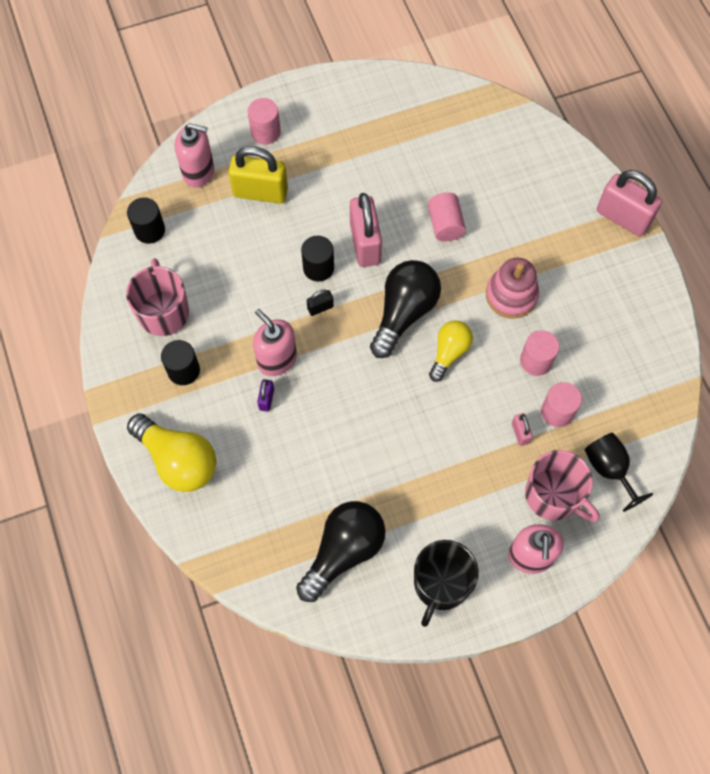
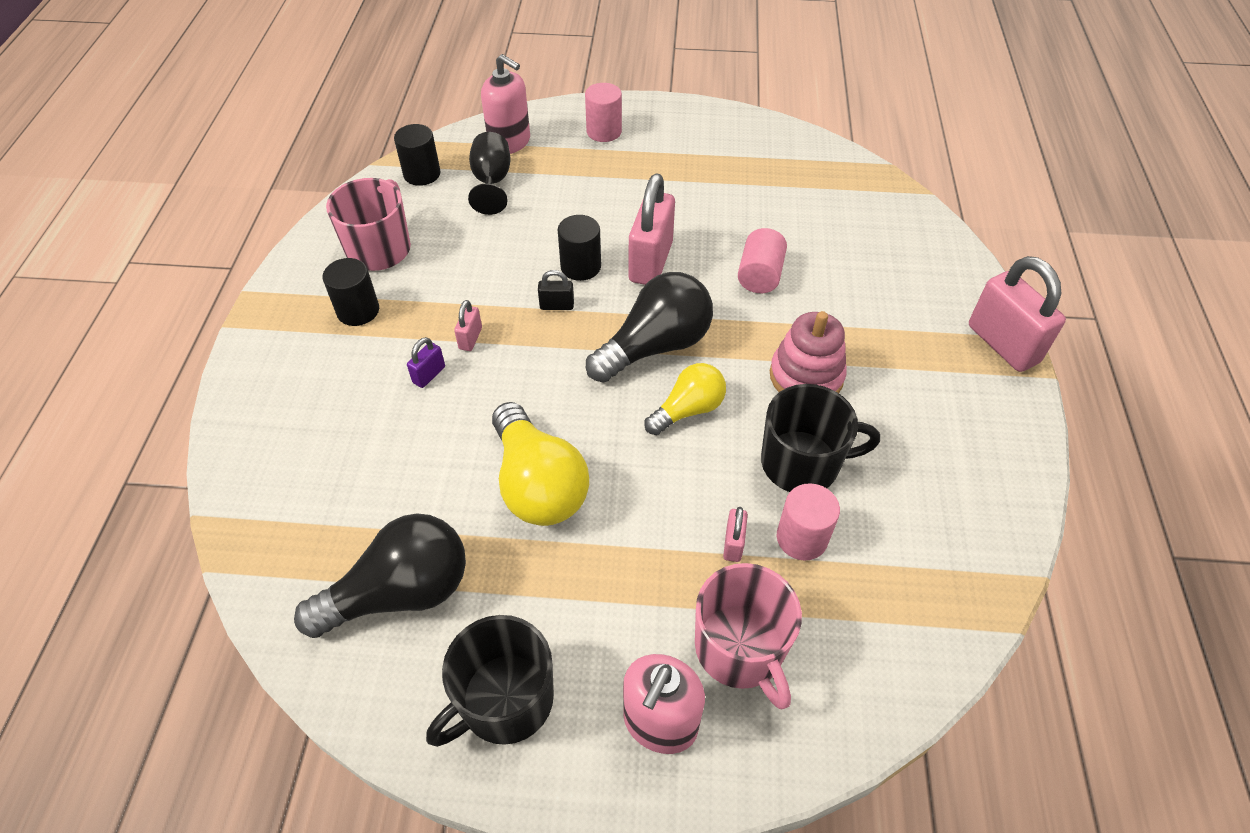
camera: 25 degrees right, 15 degrees down
yellow light bulb [127,414,216,492] -> yellow light bulb moved to [492,402,589,526]
yellow padlock [228,146,288,204] -> none
pink soap dispenser [253,309,297,376] -> pink padlock [454,300,482,351]
pink cylinder [520,330,559,376] -> black mug [761,384,880,492]
black goblet [585,432,653,512] -> black goblet moved to [468,132,510,215]

